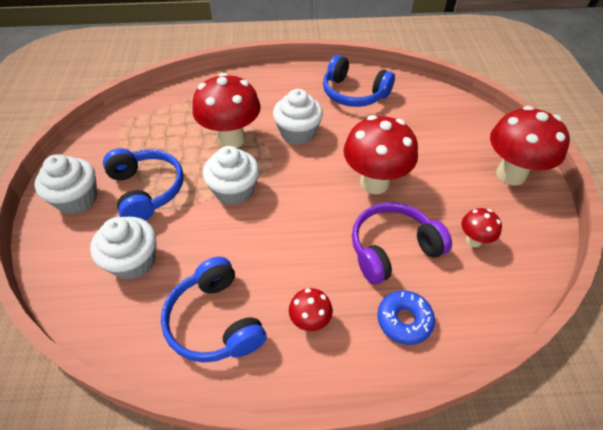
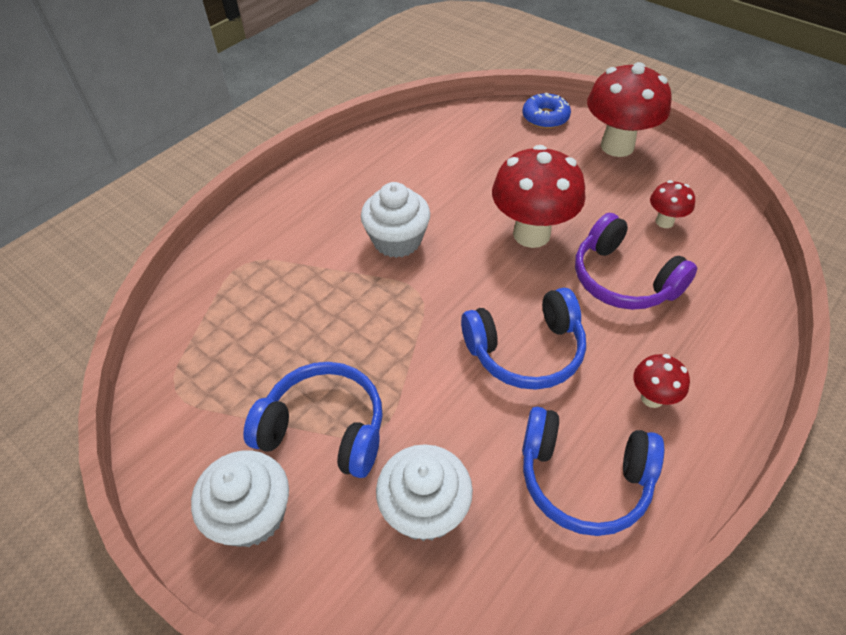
camera: 45 degrees left, 0 degrees up
red mushroom [192,73,261,148] -> none
white cupcake [203,146,259,205] -> none
blue headphones [323,55,395,107] -> blue headphones moved to [461,288,586,390]
purple headphones [352,202,452,284] -> purple headphones turned 60 degrees counterclockwise [575,213,697,310]
blue donut [377,290,435,345] -> blue donut moved to [523,93,571,129]

